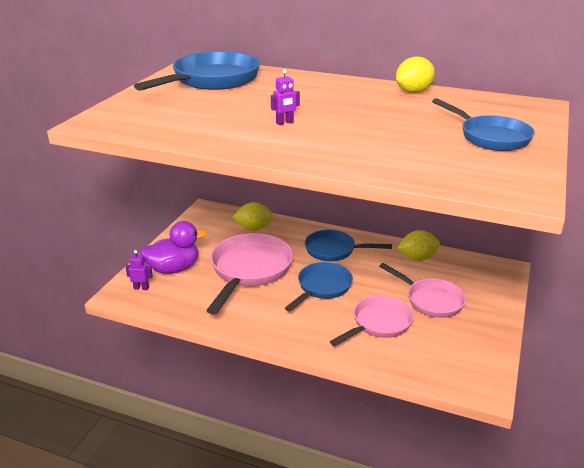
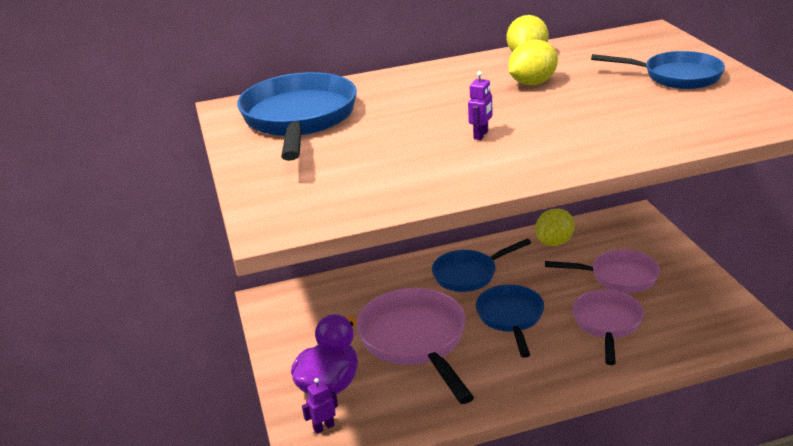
camera: 35 degrees left, 0 degrees up
yellow lemon [233,202,274,231] -> yellow lemon moved to [508,39,558,85]

